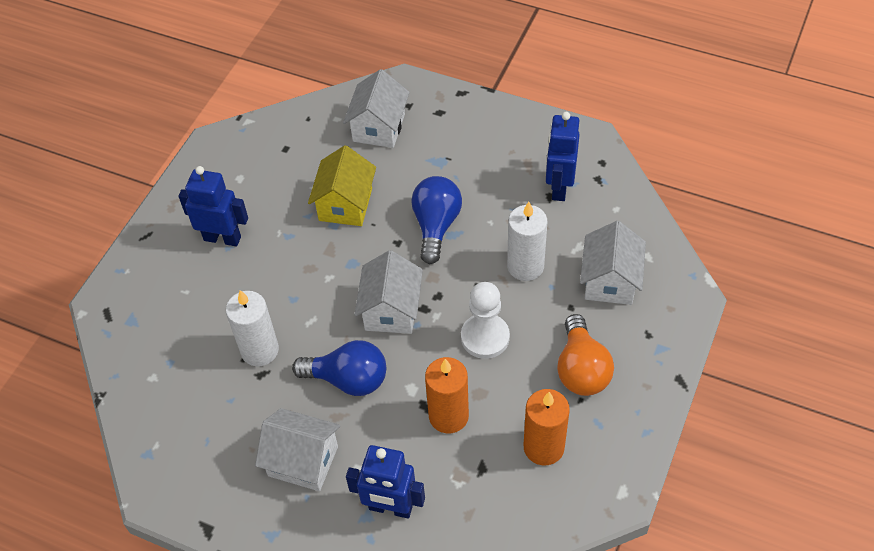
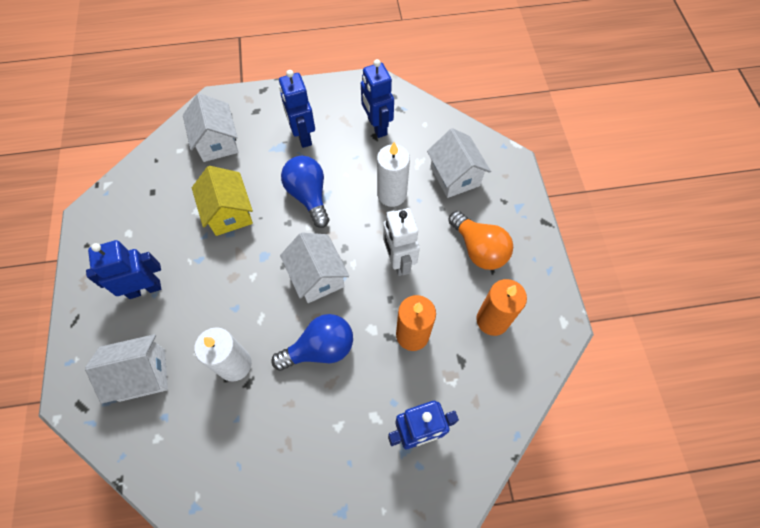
camera: 35 degrees left, 10 degrees up
white house [255,408,340,491] -> white house moved to [85,334,168,404]
white pawn [461,282,510,359] -> white robot [383,208,420,276]
none -> blue robot [279,70,315,148]

